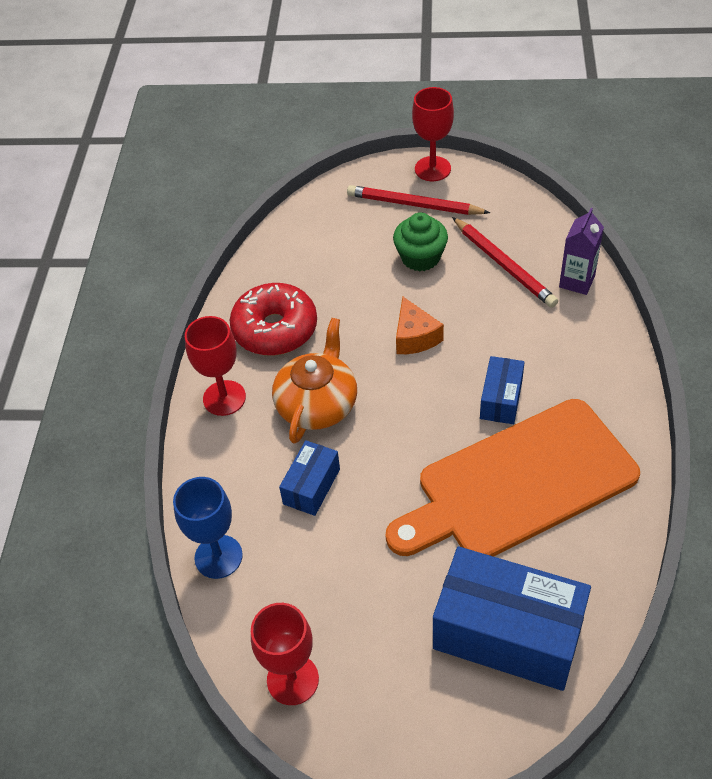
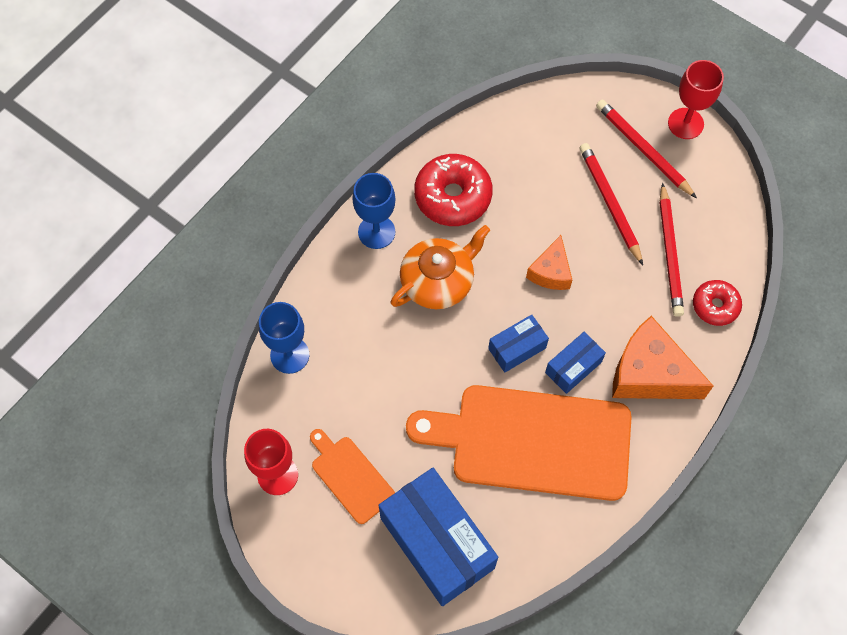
camera: 30 degrees right, 15 degrees up
red goblet [185,316,246,416] -> blue goblet [352,173,396,249]
blue box [279,440,340,516] -> blue box moved to [488,315,549,373]
green cupcake [393,212,448,271] -> red pencil [580,143,643,265]
purple carton [559,208,604,295] -> red donut [693,280,742,326]
none -> orange cutting board [310,429,395,524]
none -> orange cheese [612,316,713,399]

